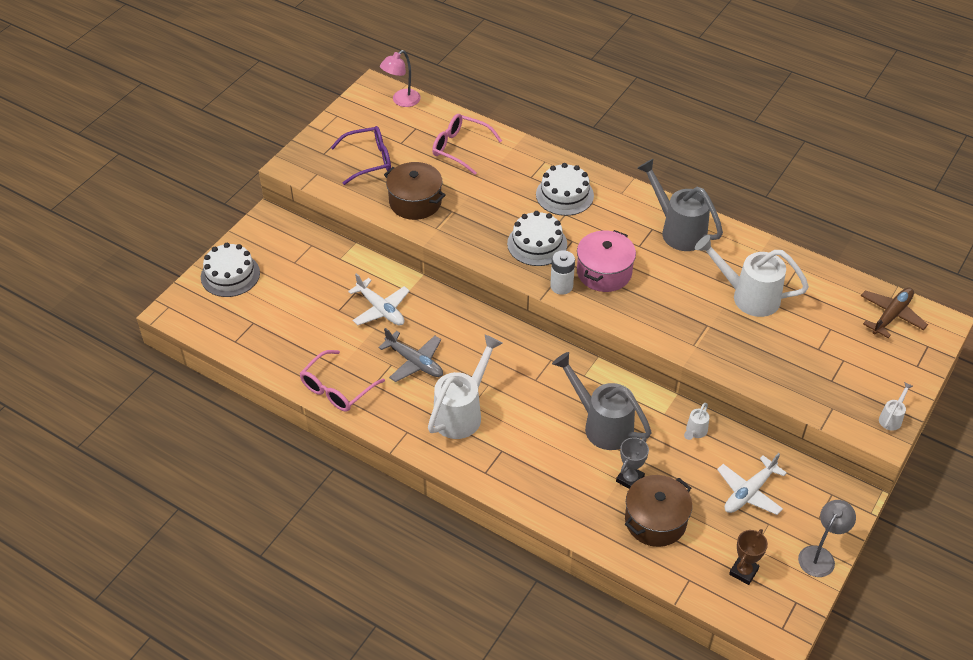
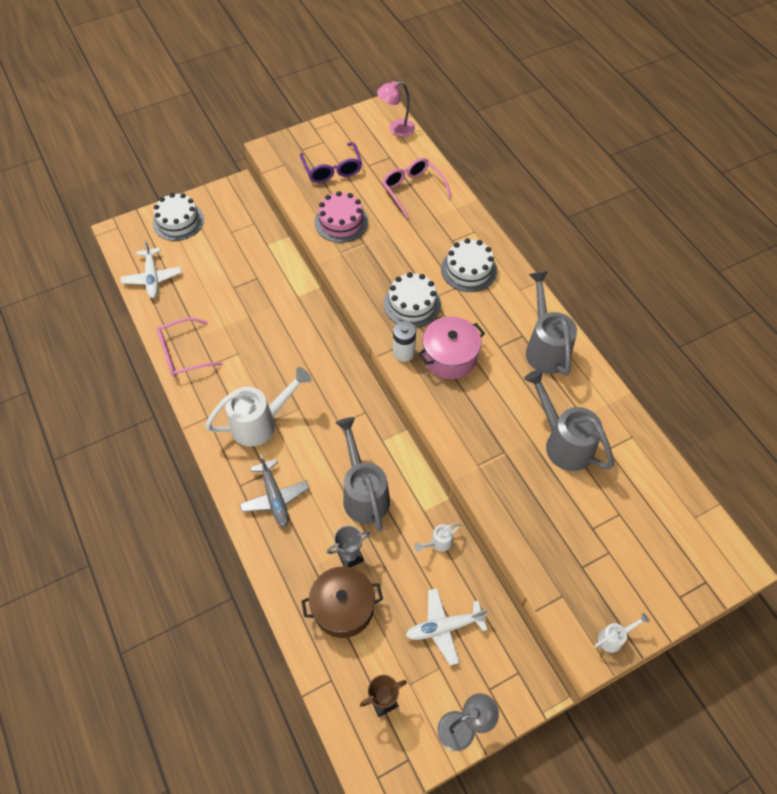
camera: 30 degrees right, 10 degrees up
purple glasses [331,126,391,185] -> purple glasses turned 60 degrees clockwise [300,143,362,183]
white plane [348,273,410,326] -> white plane moved to [121,239,181,298]
grey plane [378,328,443,382] -> grey plane moved to [239,454,309,527]
brown pot [384,162,446,220] -> pink cake [314,191,368,243]
white watering can [695,235,809,317] -> grey watering can [524,369,614,471]
brown plane [861,287,928,338] -> none

